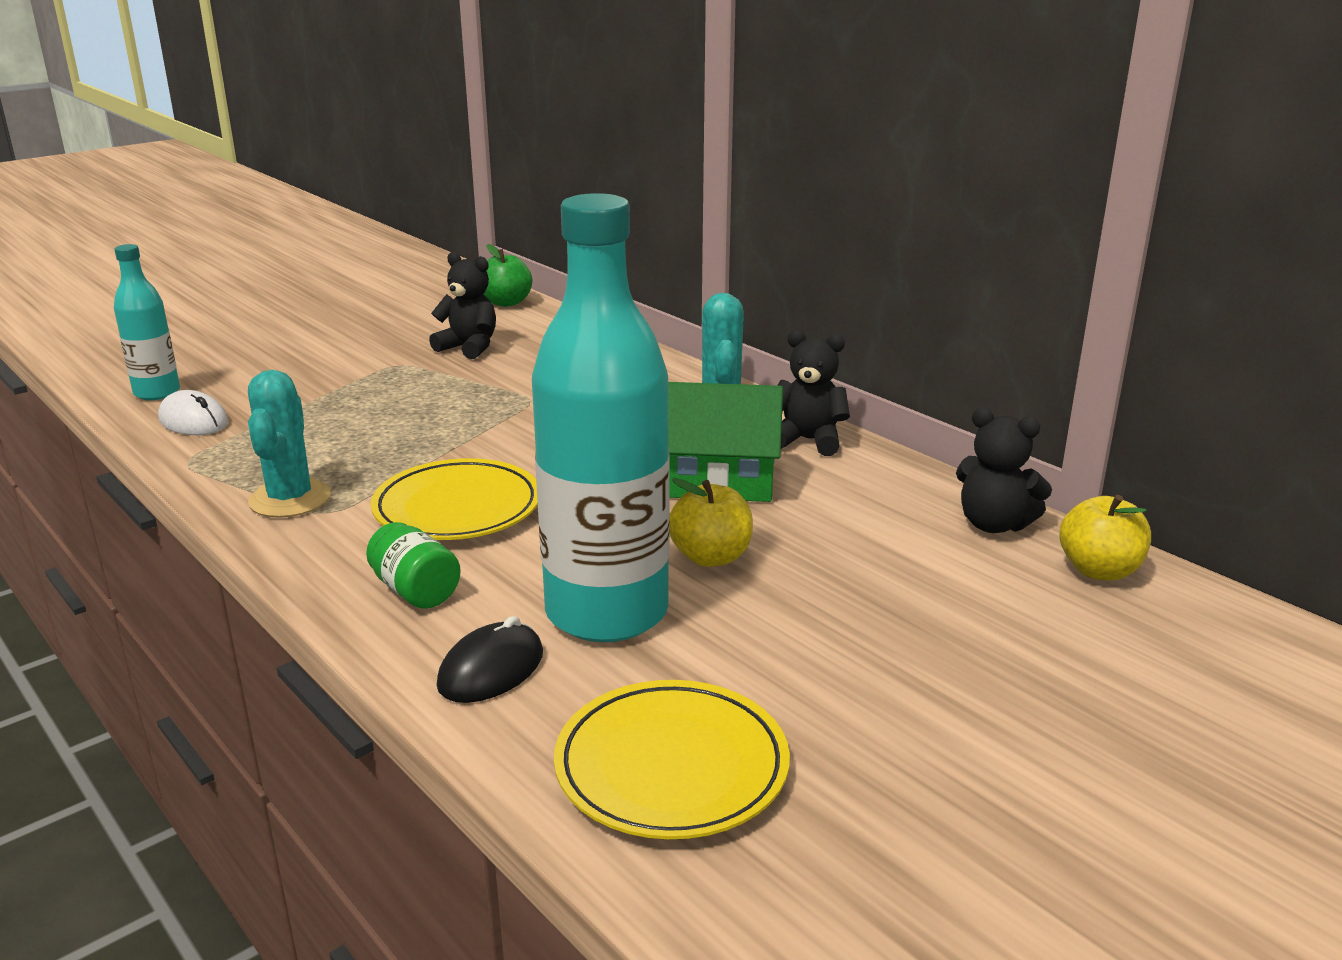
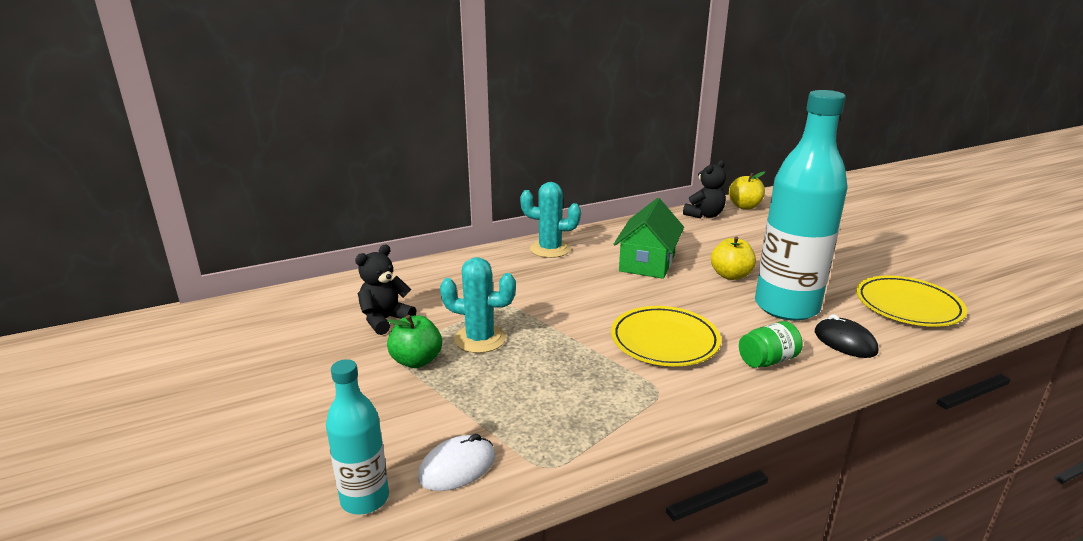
camera: 75 degrees left, 0 degrees up
turquoise cactus [248,370,331,518] -> turquoise cactus moved to [440,257,516,353]
green apple [484,244,532,307] -> green apple moved to [387,315,442,368]
black teddy bear [777,330,850,456] -> none

